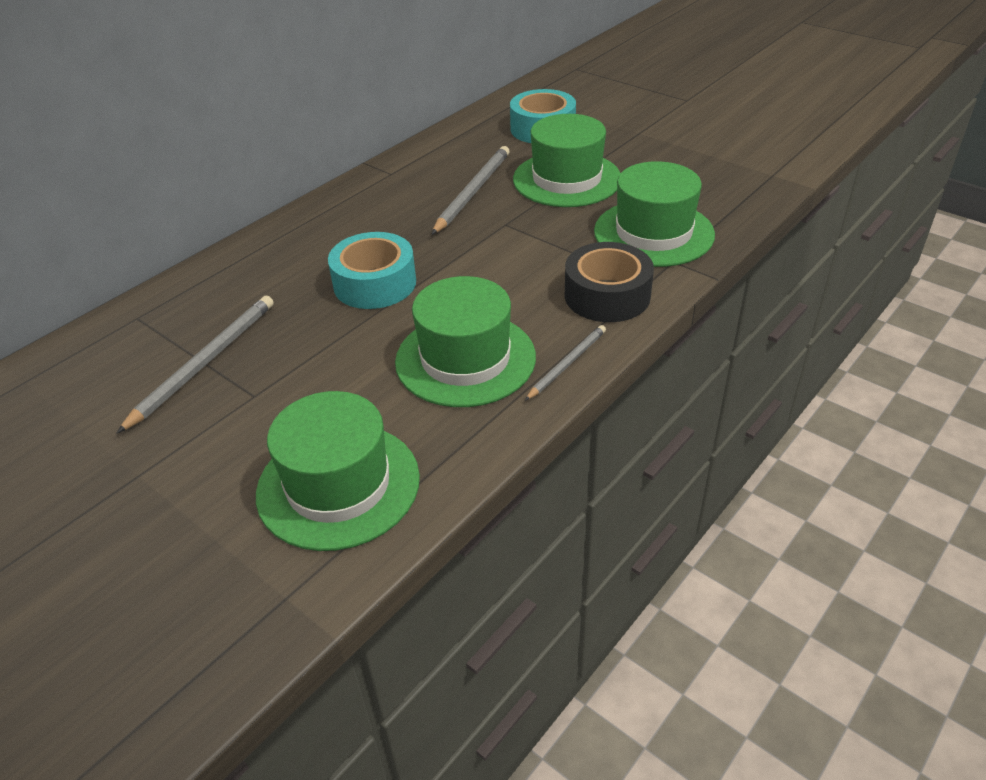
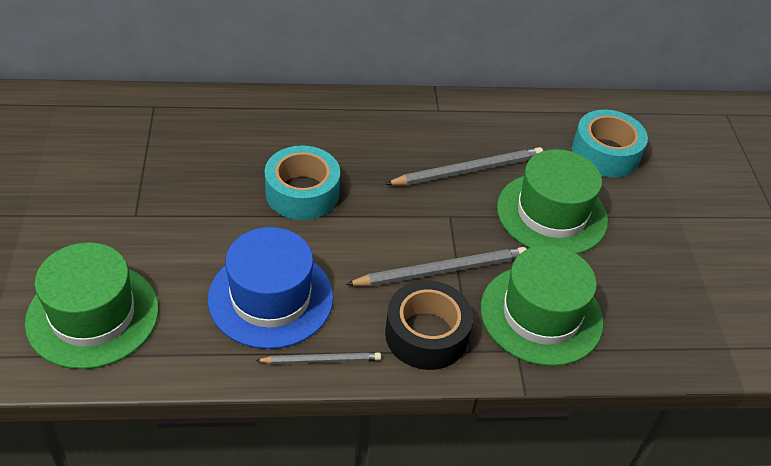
camera: 40 degrees right, 5 degrees up
grey pencil [116,296,274,434] -> grey pencil moved to [346,247,527,287]
green hat [395,276,536,407] -> blue hat [208,227,333,349]

